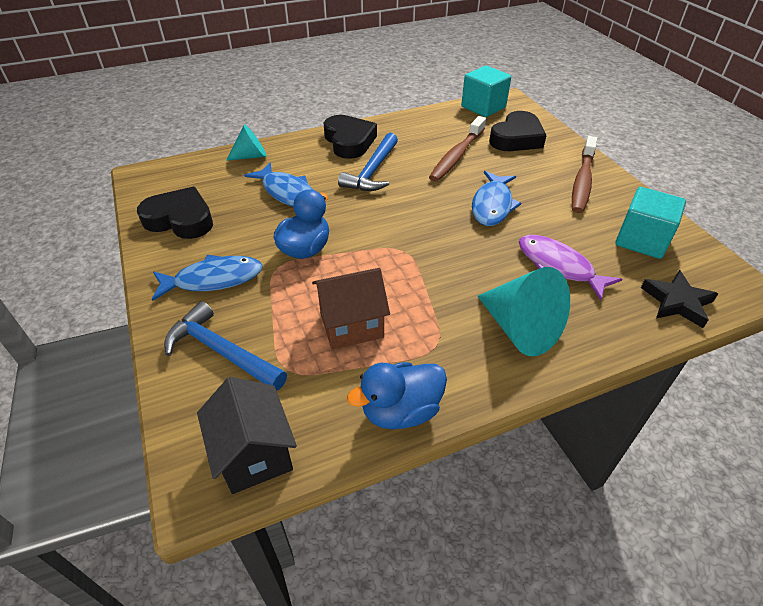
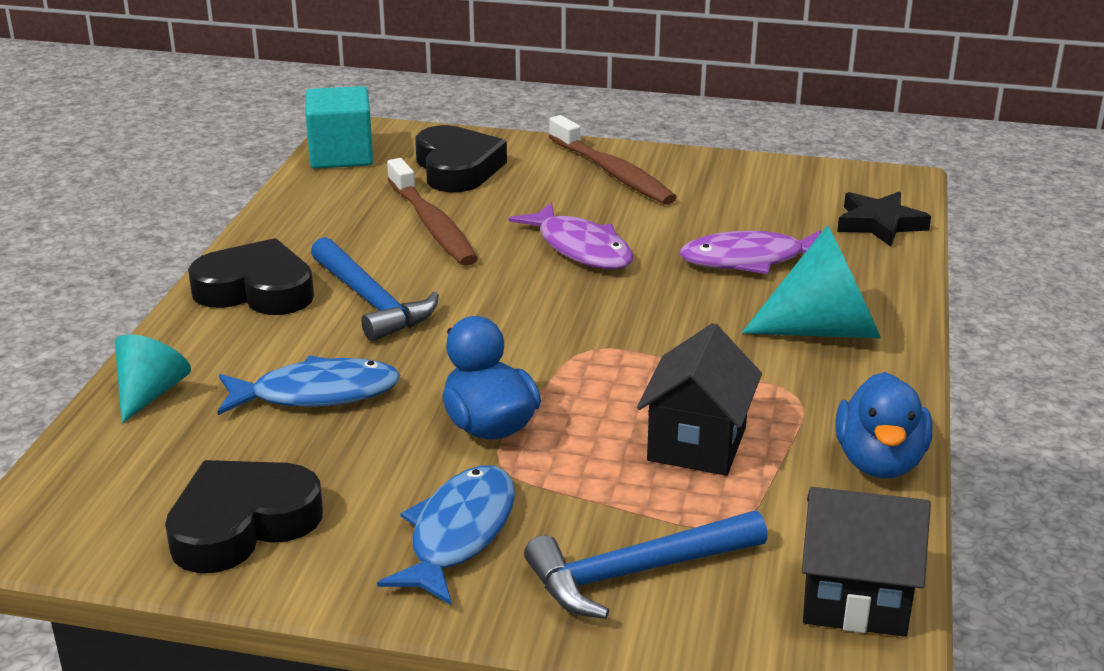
camera: 55 degrees left, 15 degrees down
brown house [312,268,390,350] -> black house [637,323,762,476]
blue fish [472,171,522,226] -> purple fish [509,203,633,269]
turquoise cube [615,187,686,259] -> none

